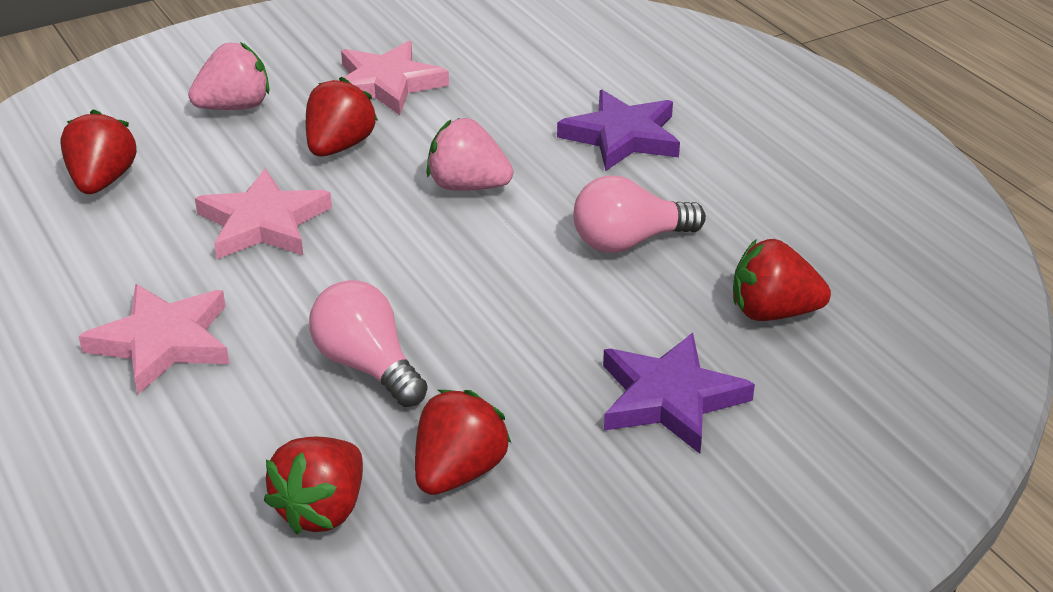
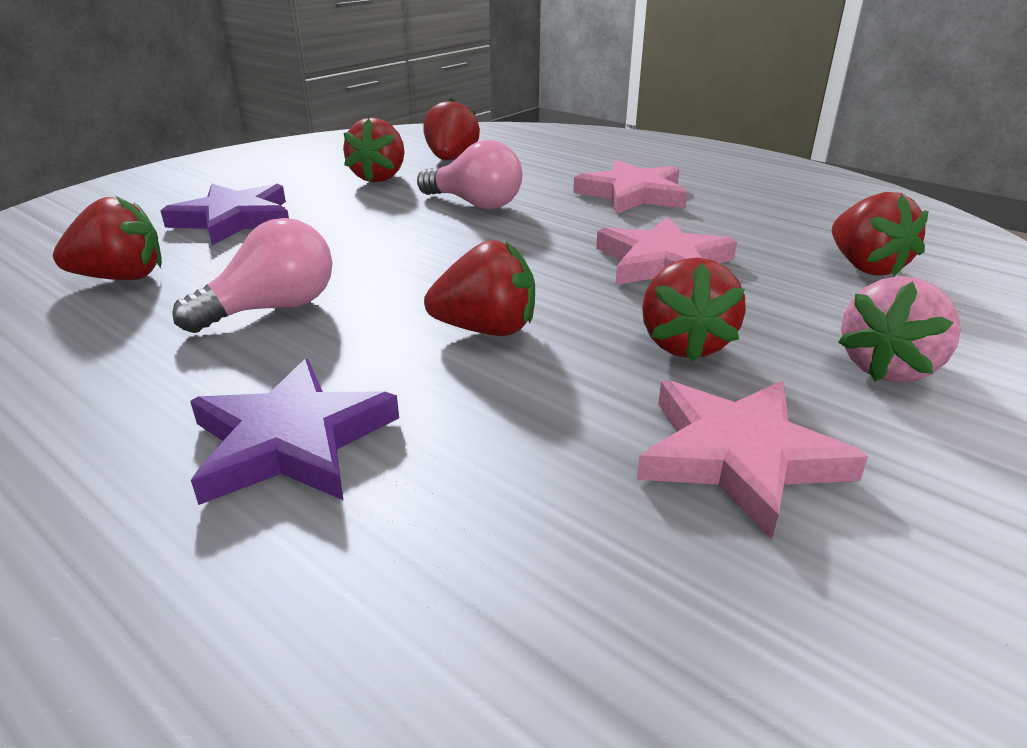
camera: 160 degrees right, 5 degrees down
pink strawberry [427,118,513,191] -> red strawberry [424,240,535,336]

